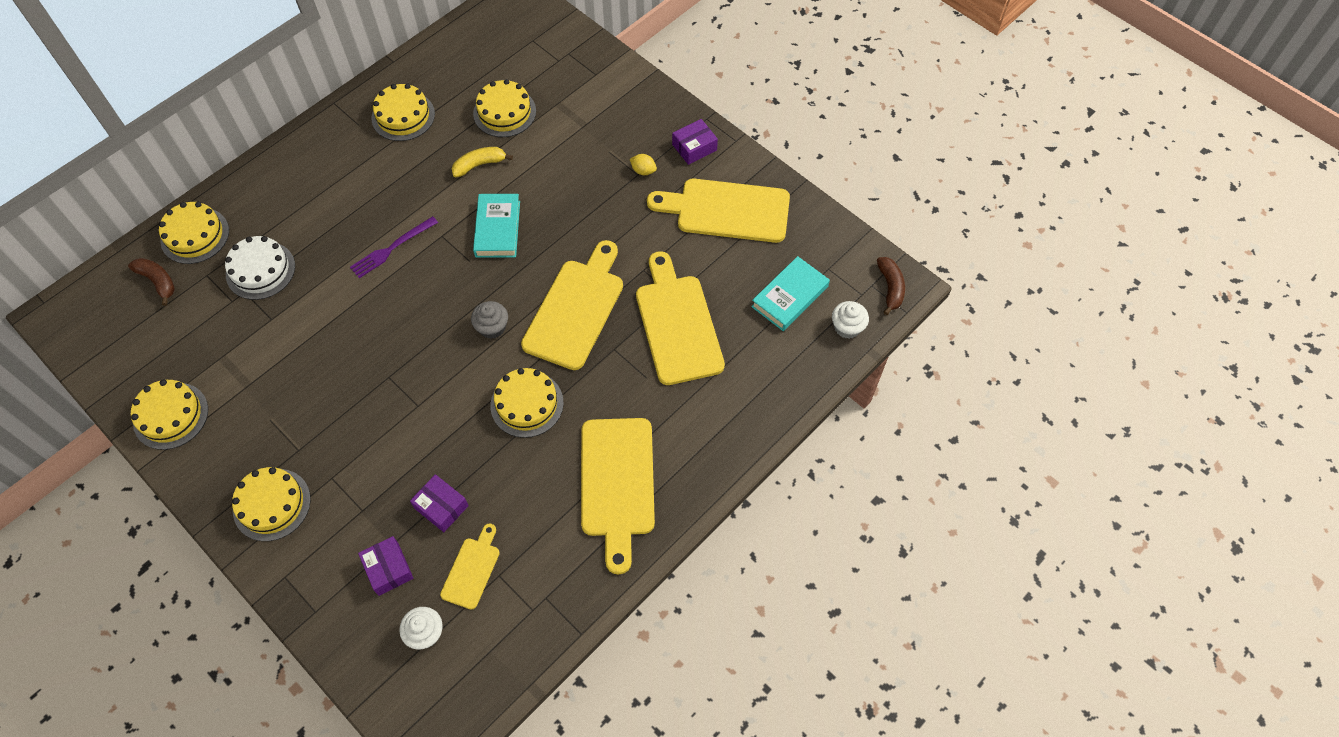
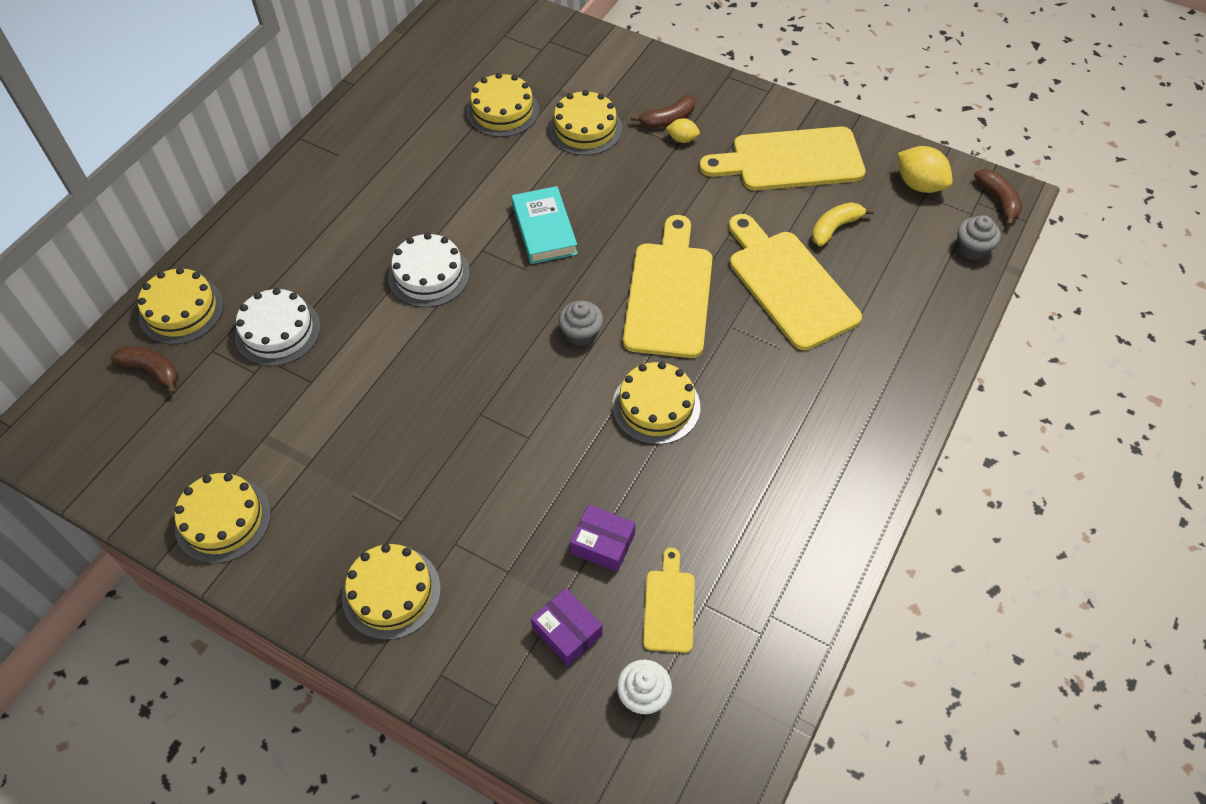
camera: 15 degrees left, 5 degrees down
purple fork [350,216,438,278] -> white cake [388,233,470,307]
yellow cake [371,84,435,141] -> yellow cake moved to [549,90,622,155]
yellow banana [452,147,513,177] -> yellow banana moved to [812,202,874,246]
yellow cutting board [581,418,655,574] -> none
purple box [672,119,718,165] -> none
turquoise book [751,256,830,331] -> none
white cupcake [832,301,869,339] -> grey cupcake [958,215,1001,260]
none -> brown banana [631,95,696,128]
none -> yellow lemon [898,146,953,193]

